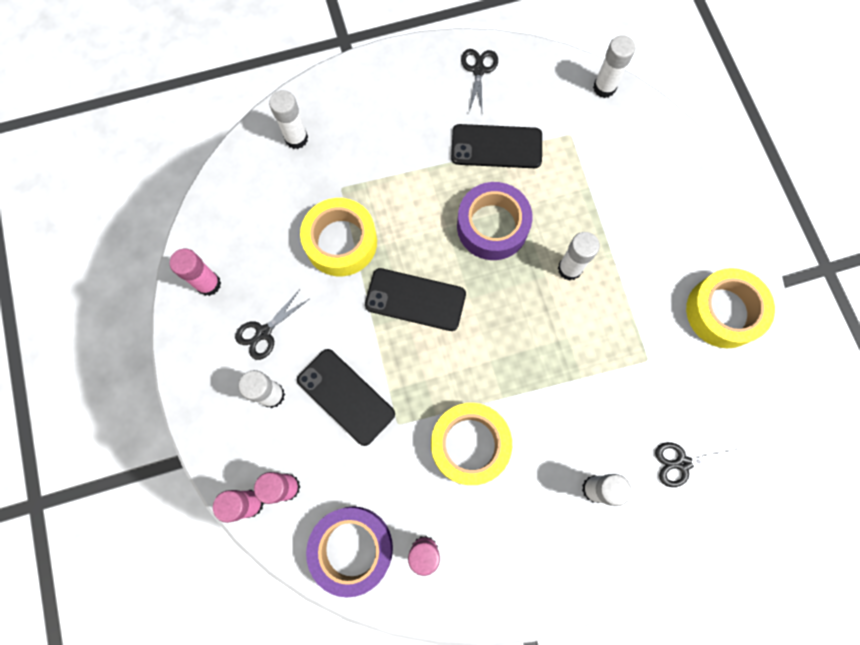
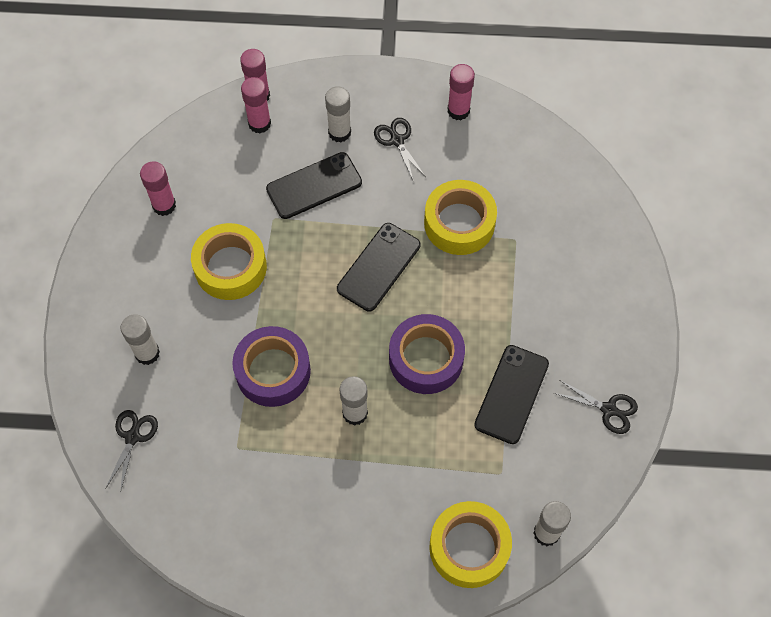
camera: 110 degrees right, 10 degrees down
white glue stick [269,90,308,149] -> none
purple tape [306,506,393,598] -> purple tape moved to [232,326,311,407]
yellow tape [686,268,775,348] -> yellow tape moved to [429,501,512,588]

